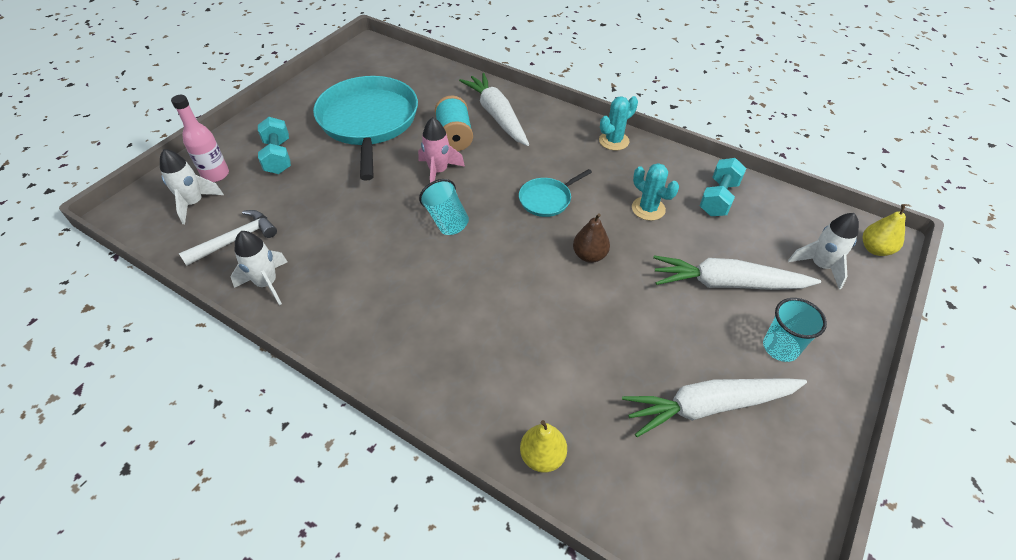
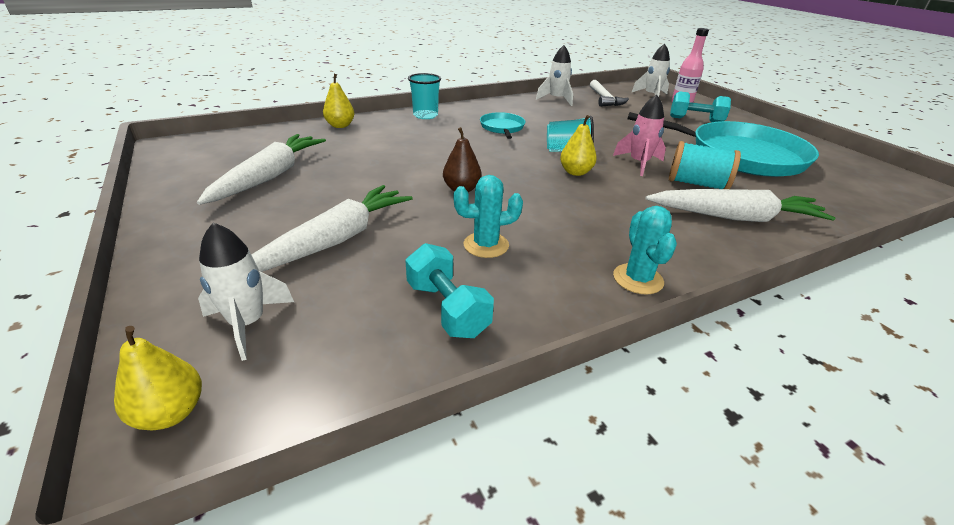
camera: 120 degrees right, 15 degrees down
turquoise pan [519,169,592,217] -> turquoise pan moved to [480,112,525,139]
turquoise cup [763,298,827,362] -> turquoise cup moved to [408,73,441,119]
none -> yellow pear [560,115,597,176]

